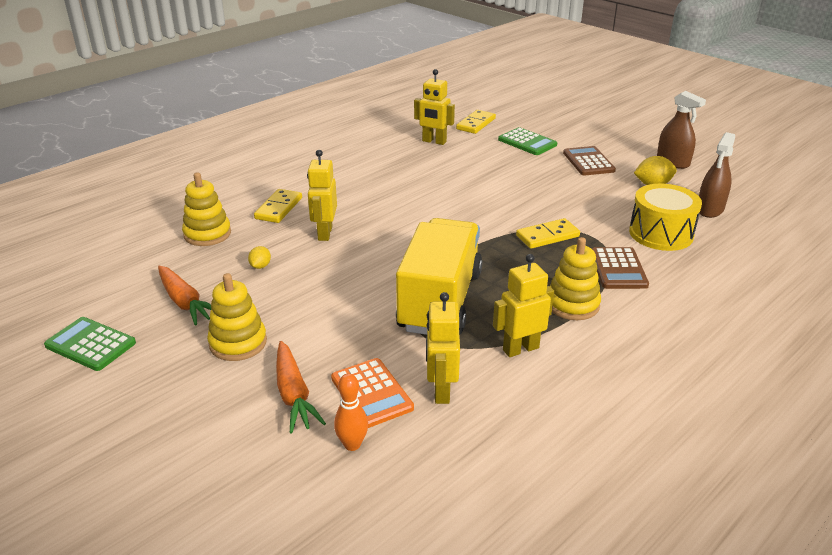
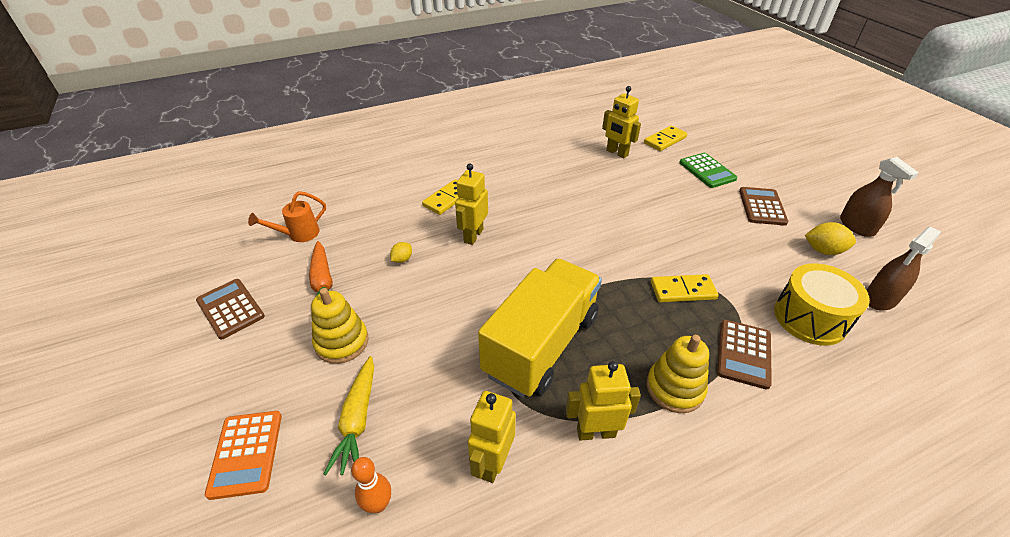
camera: 20 degrees right, 10 degrees up
green calculator [44,317,136,371] -> brown calculator [196,279,265,340]
yellow stacking toy [182,172,231,246] -> none
orange carrot [276,341,326,433] -> yellow carrot [323,356,374,476]
orange calculator [331,358,414,428] -> orange calculator moved to [205,411,282,500]
none -> orange watering can [248,191,326,242]

